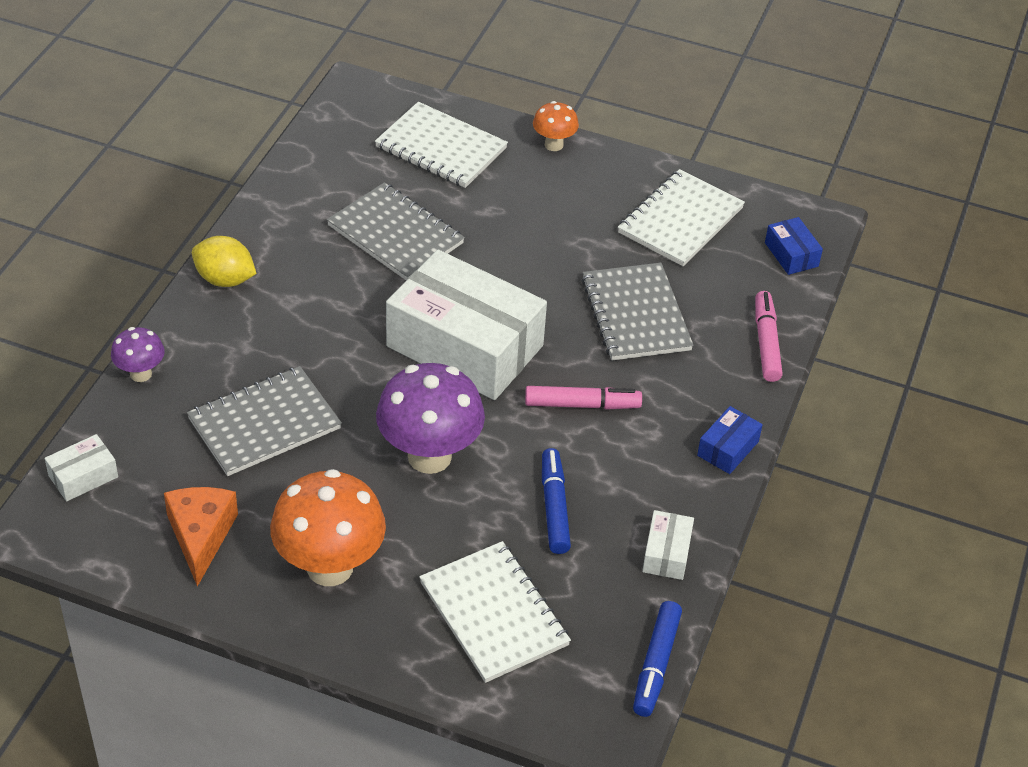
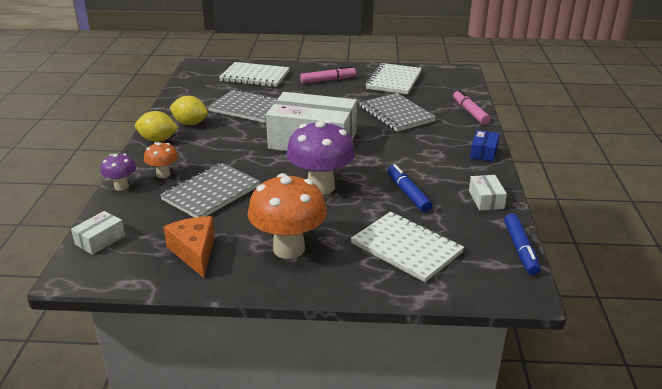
camera: 15 degrees left, 15 degrees down
pink marker [525,386,642,410] -> pink marker moved to [300,66,356,83]
orange mushroom [533,101,579,151] -> orange mushroom moved to [144,142,178,178]
blue box [765,217,823,275] -> none
none -> yellow lemon [170,96,208,125]

